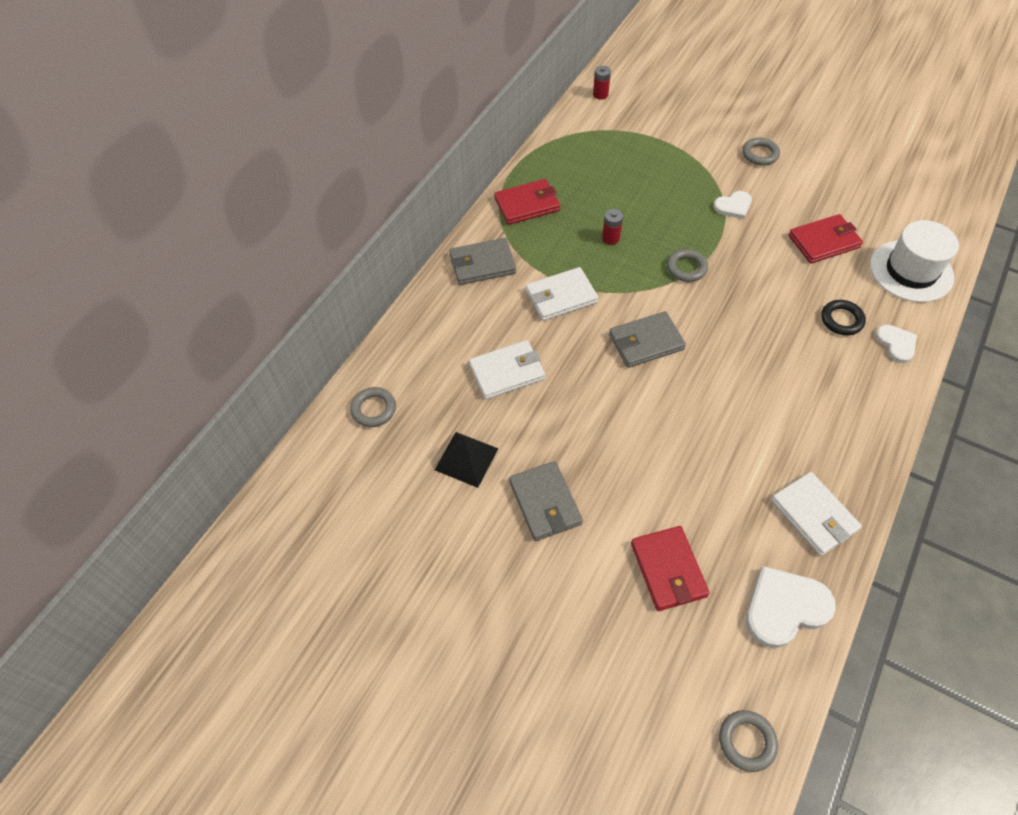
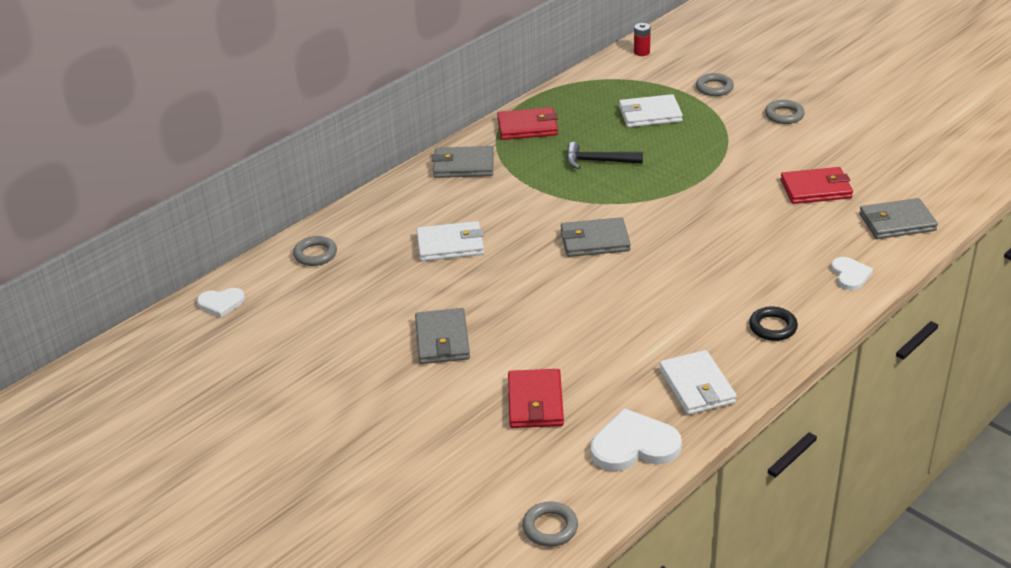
camera: 15 degrees right, 20 degrees down
black pyramid [435,432,499,488] -> none
white wallet [526,267,598,321] -> white wallet moved to [619,94,683,127]
red battery [602,209,623,245] -> black hammer [566,142,643,169]
grey ring [667,249,708,282] -> grey ring moved to [696,73,734,96]
white heart [714,191,752,219] -> white heart moved to [197,288,245,317]
black ring [821,300,866,335] -> black ring moved to [749,306,798,341]
white hat [870,220,959,302] -> grey wallet [859,198,938,239]

